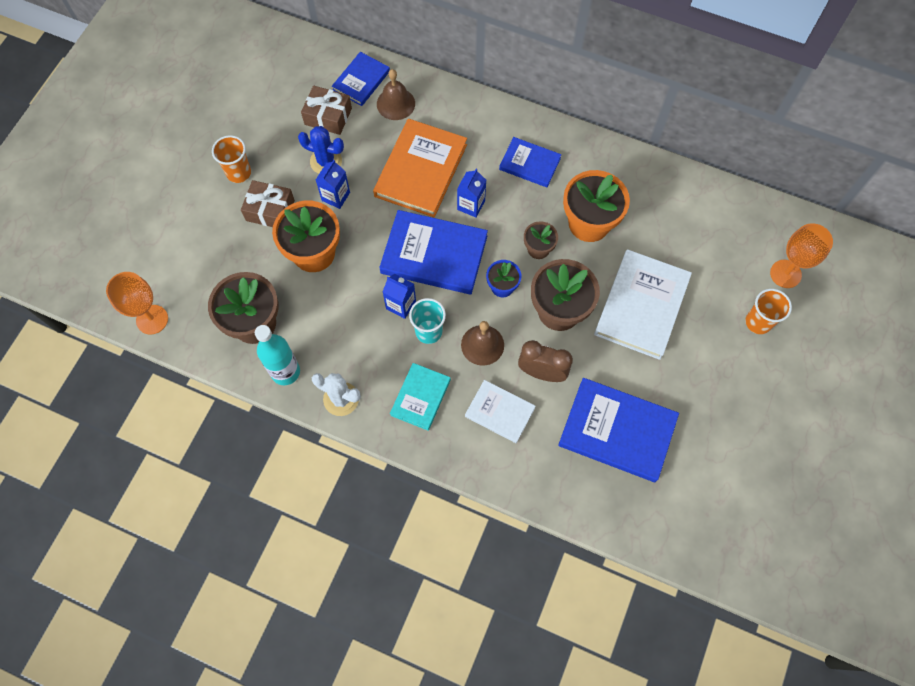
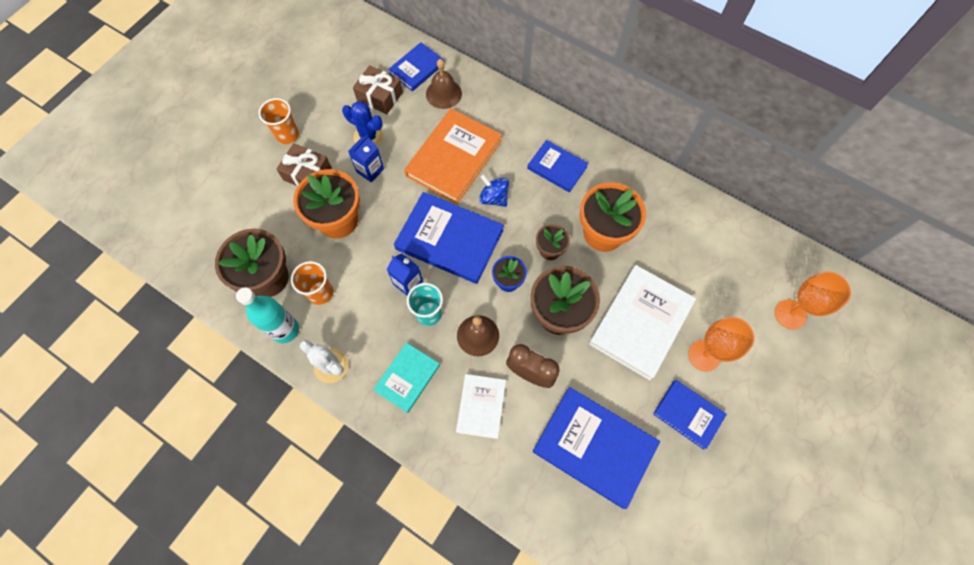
camera: 10 degrees right, 0 degrees up
orange goblet [106,272,168,335] -> orange goblet moved to [688,317,754,372]
blue carton [457,169,486,217] -> blue spinning top [479,174,509,207]
white book [465,380,536,443] -> white book turned 60 degrees clockwise [456,374,506,439]
orange cup [745,289,792,334] -> orange cup moved to [291,261,333,305]
none -> blue book [653,380,727,450]

